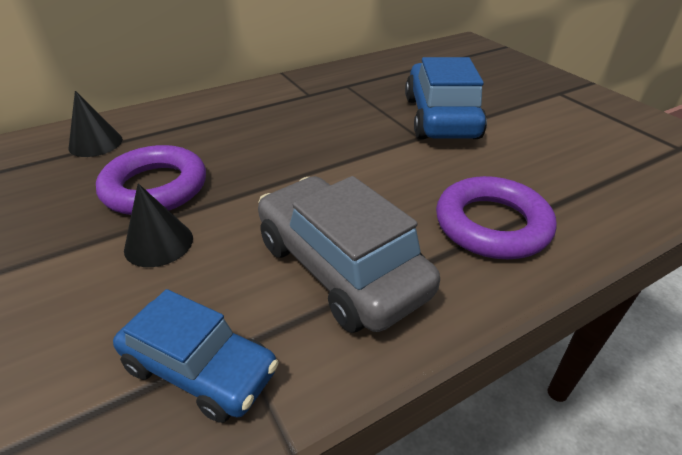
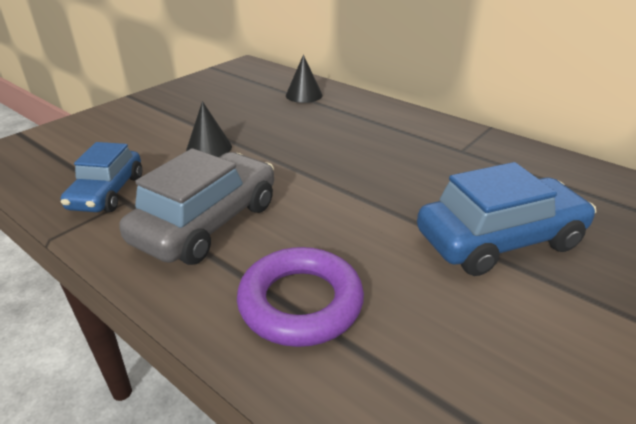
camera: 70 degrees right, 5 degrees down
purple ring [96,145,206,215] -> none

